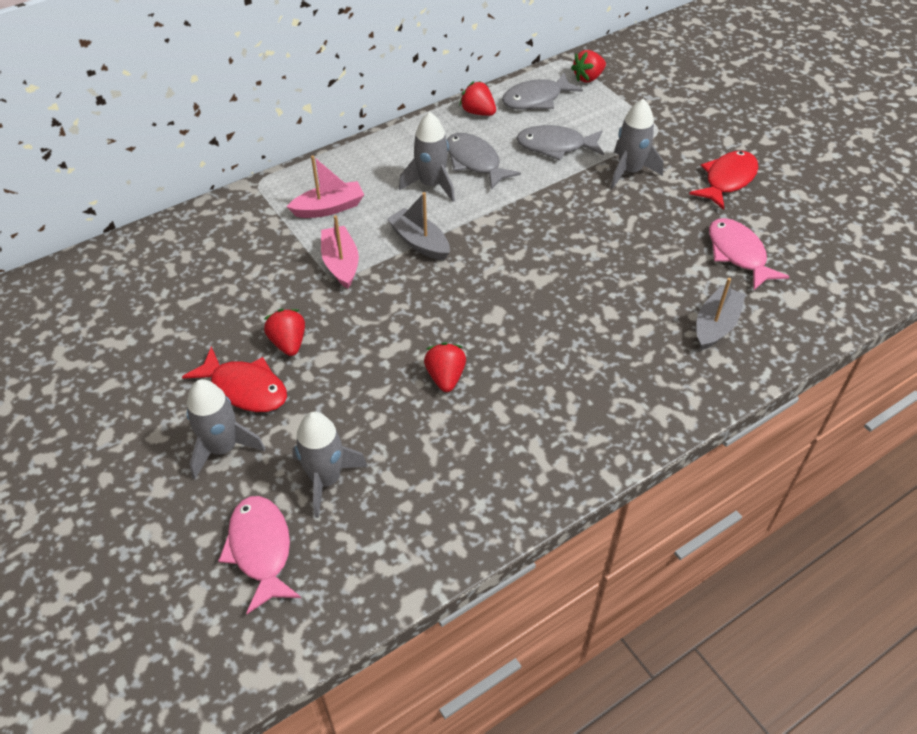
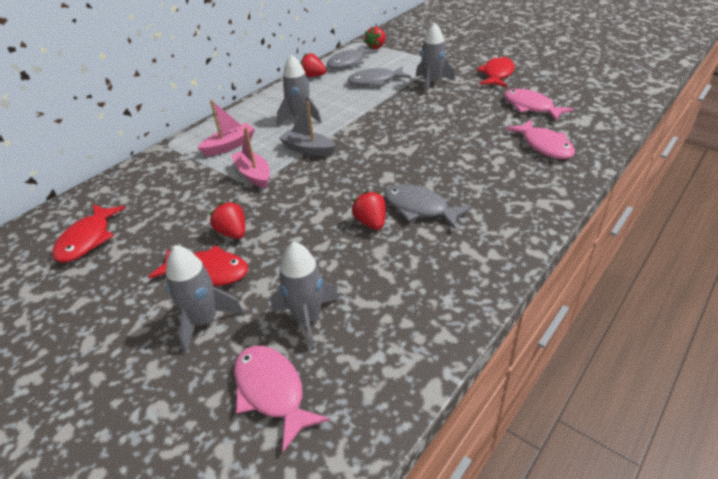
camera: 15 degrees left, 10 degrees down
grey fish [447,133,521,190] -> grey fish moved to [384,184,472,229]
grey boat [696,278,746,351] -> pink fish [506,119,575,159]
none -> red fish [52,204,125,263]

